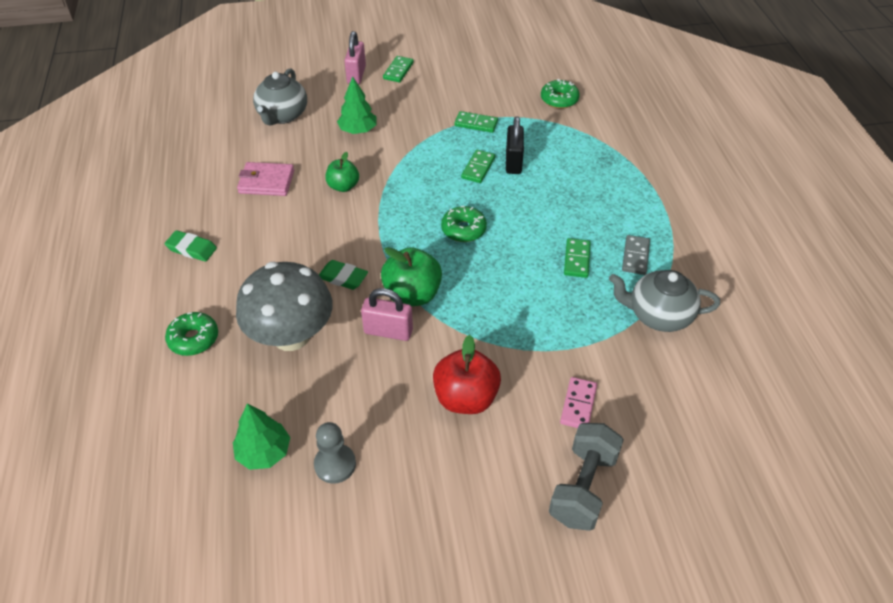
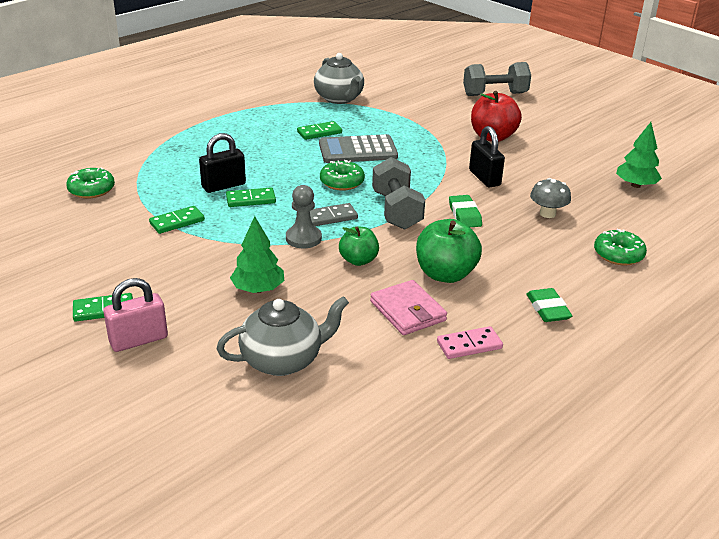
camera: 125 degrees left, 15 degrees down
grey mushroom [236,262,333,351] -> grey mushroom [530,178,571,218], size x0.47
grey pawn [314,422,356,483] -> grey pawn moved to [286,185,322,249]
pink padlock [361,288,413,341] -> black padlock [469,126,505,188]
green apple [381,247,442,306] -> green apple moved to [416,219,482,283]
green domino [454,111,498,133] -> green domino turned 75 degrees clockwise [149,206,205,234]
pink domino [560,377,597,428] -> pink domino moved to [437,326,503,359]
grey domino [622,235,650,275] -> grey domino moved to [310,203,358,226]
none -> grey calculator [319,134,398,163]
none -> grey dumbbell [372,157,425,230]

